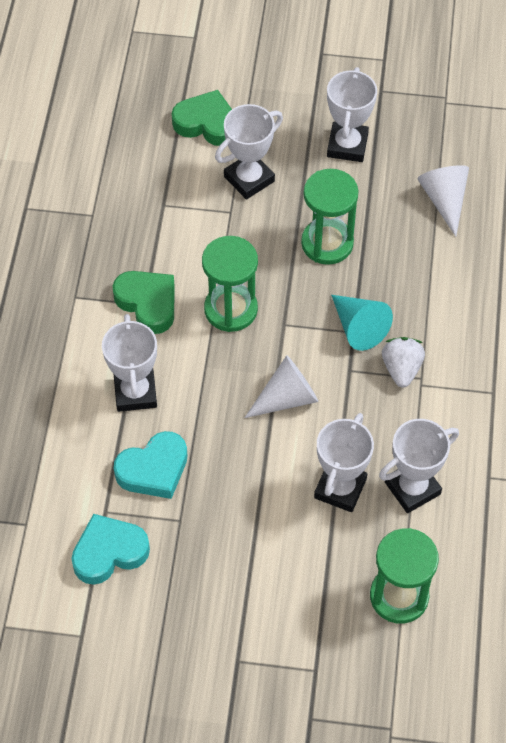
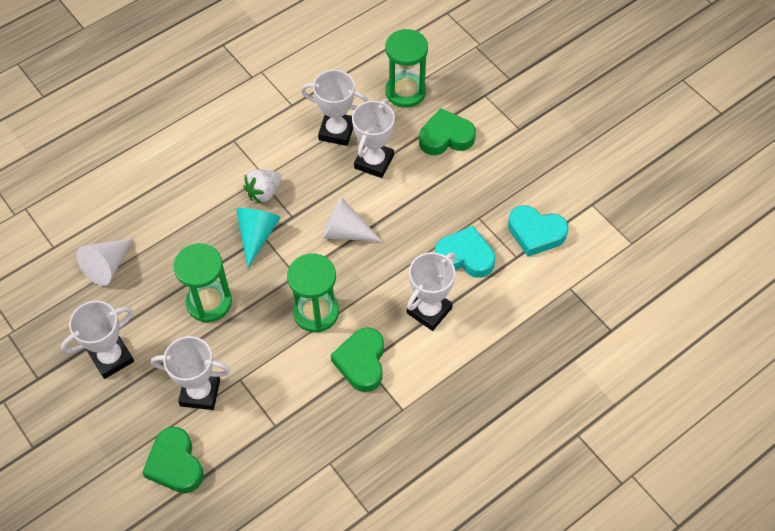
camera: 135 degrees left, 0 degrees up
white trophy [314,413,374,512] -> white trophy turned 45 degrees counterclockwise [352,99,395,178]
none -> green heart [419,108,476,155]

